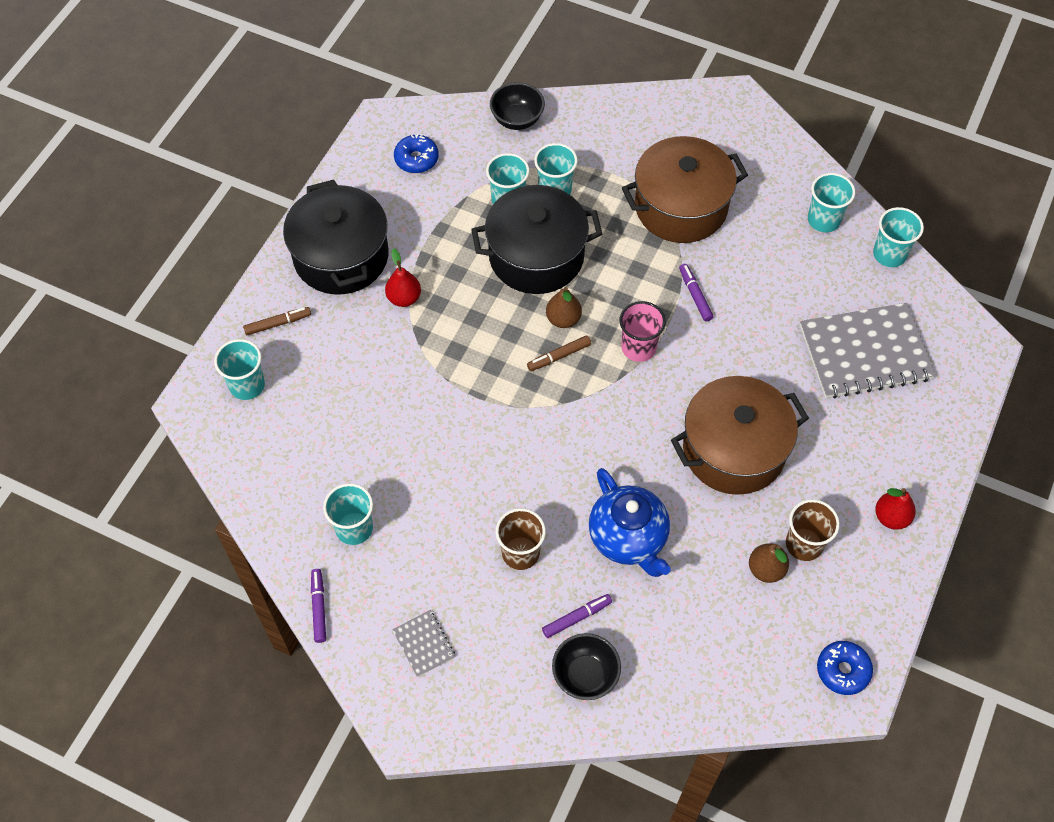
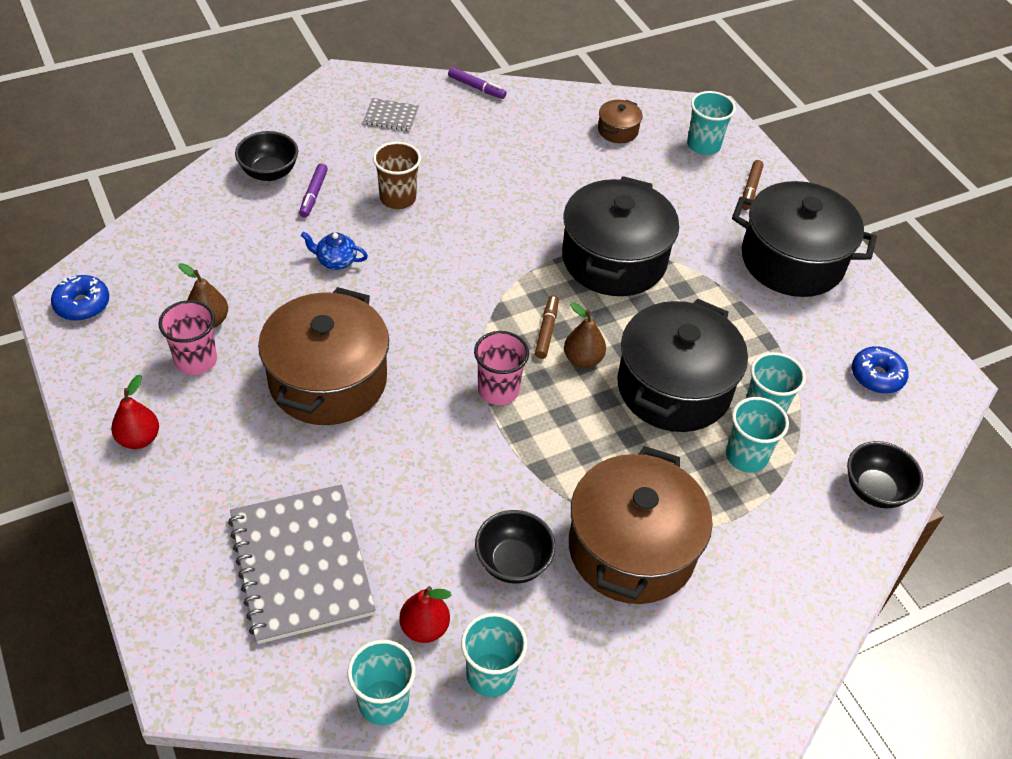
camera: 125 degrees right, 10 degrees down
turquoise cup [323,483,373,545] -> none
red pear [385,248,421,307] -> red pear moved to [399,586,451,643]
blue teapot [589,468,671,577] -> blue teapot [301,232,368,270], size x0.49
purple marker [679,264,713,322] -> none
brown cup [786,499,840,561] -> pink cup [158,300,217,375]
grey notebook [800,303,936,399] -> grey notebook turned 45 degrees counterclockwise [228,485,376,644]
none -> black bowl [475,510,556,584]
none -> black pot [562,176,679,296]
none -> brown pot [598,100,643,143]

